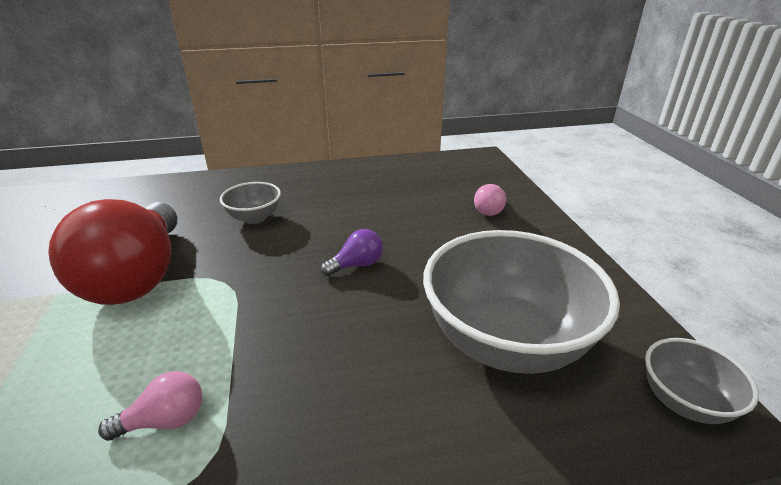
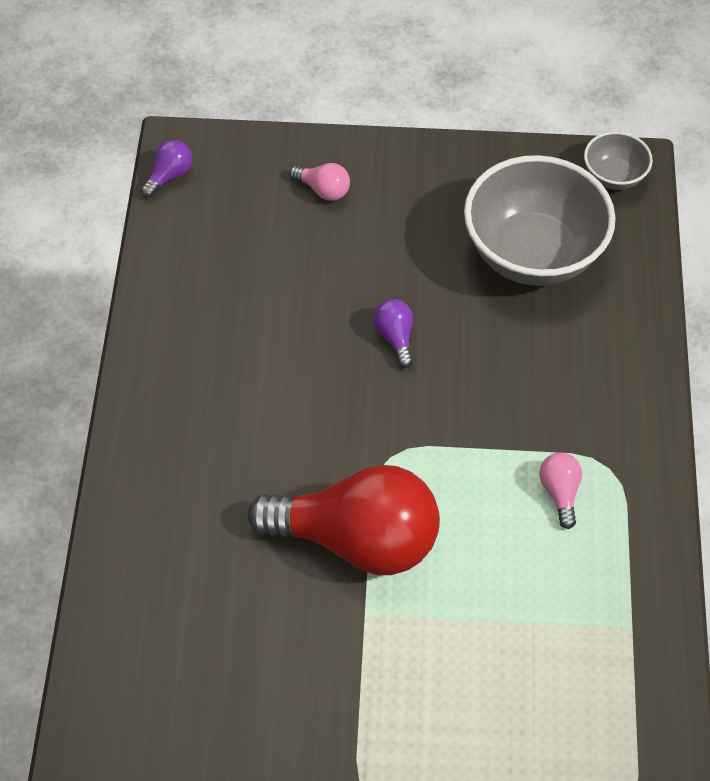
camera: 75 degrees left, 25 degrees up
grey bowl [220,182,281,224] -> none
none -> purple light bulb [141,140,192,198]

